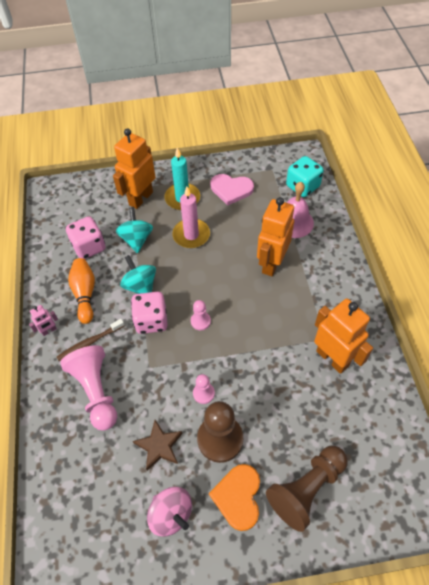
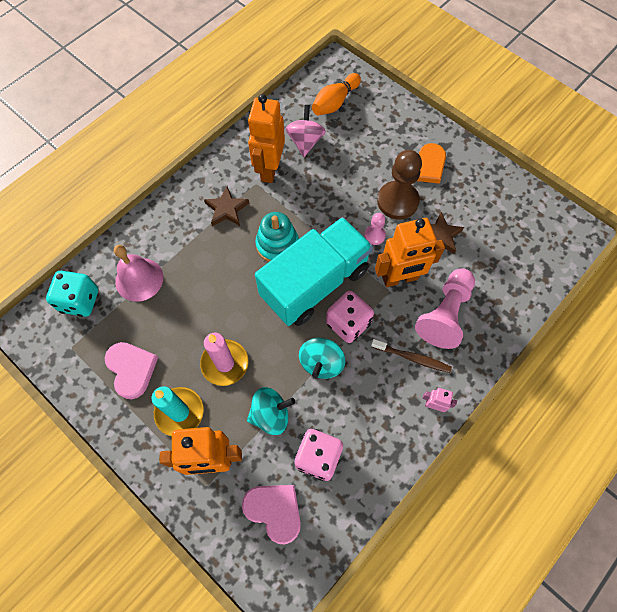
camera: 130 degrees left, 10 degrees up
orange bowling pin [68,258,95,324] -> orange bowling pin moved to [312,73,361,115]
turquoise spinning top [116,207,153,253] -> turquoise spinning top turned 150 degrees counterclockwise [247,387,295,435]
pink spinning top [147,487,192,537] -> pink spinning top moved to [286,105,326,157]
pink pawn [191,300,211,330] -> turquoise truck [255,217,373,326]
orange robot [257,197,294,276] -> orange robot moved to [375,218,445,287]
brown pawn [266,446,348,532] -> none
none -> brown star [204,186,249,226]
none -> pink heart [242,485,301,544]
none -> turquoise stacking toy [256,212,299,262]

